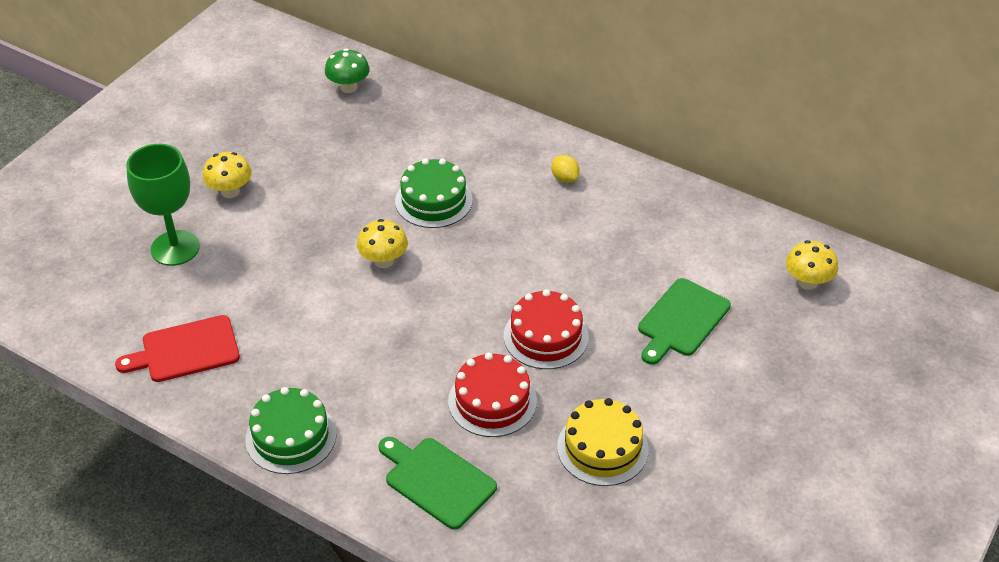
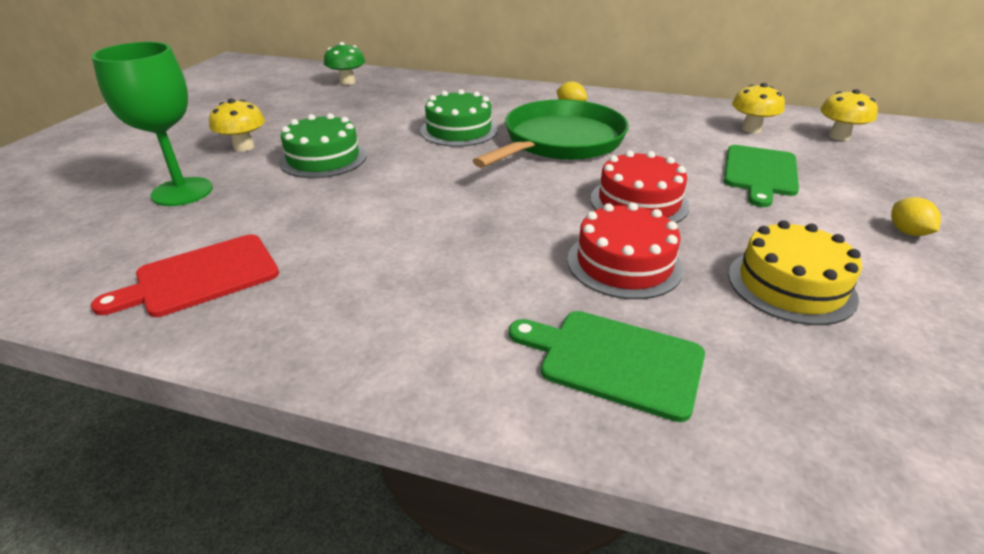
camera: 15 degrees left, 10 degrees down
green cake [245,387,337,474] -> green cake moved to [279,113,366,178]
yellow mushroom [357,219,408,268] -> yellow mushroom moved to [732,83,785,133]
none -> green pan [473,99,629,168]
none -> yellow lemon [891,197,941,236]

